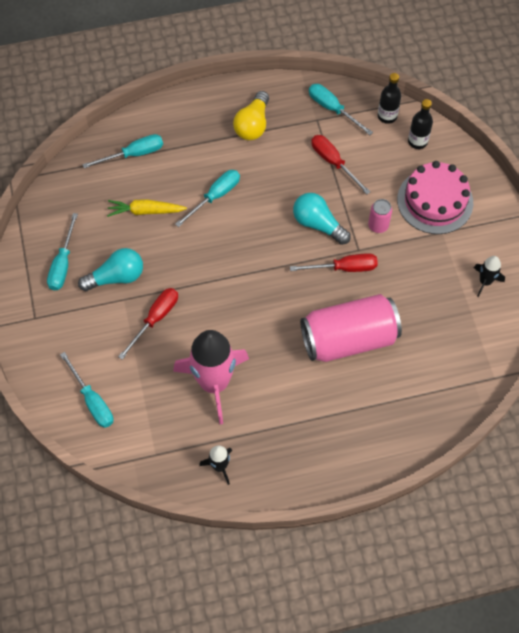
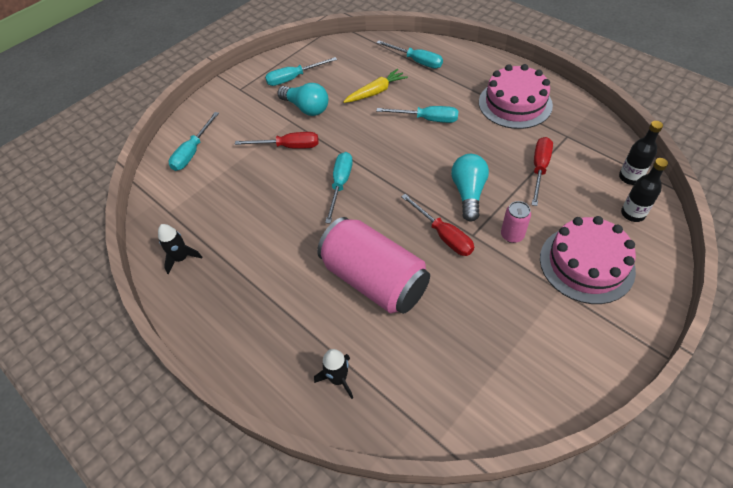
camera: 60 degrees right, 10 degrees down
yellow carrot [107,199,187,217] -> yellow carrot turned 90 degrees clockwise [343,69,408,103]
pink rocket [173,330,249,424] -> none
yellow light bulb [233,91,269,140] -> pink cake [479,64,553,129]
turquoise screwdriver [309,84,373,135] -> turquoise screwdriver moved to [325,152,353,224]
black rocket [474,256,505,297] -> black rocket moved to [314,349,353,399]

